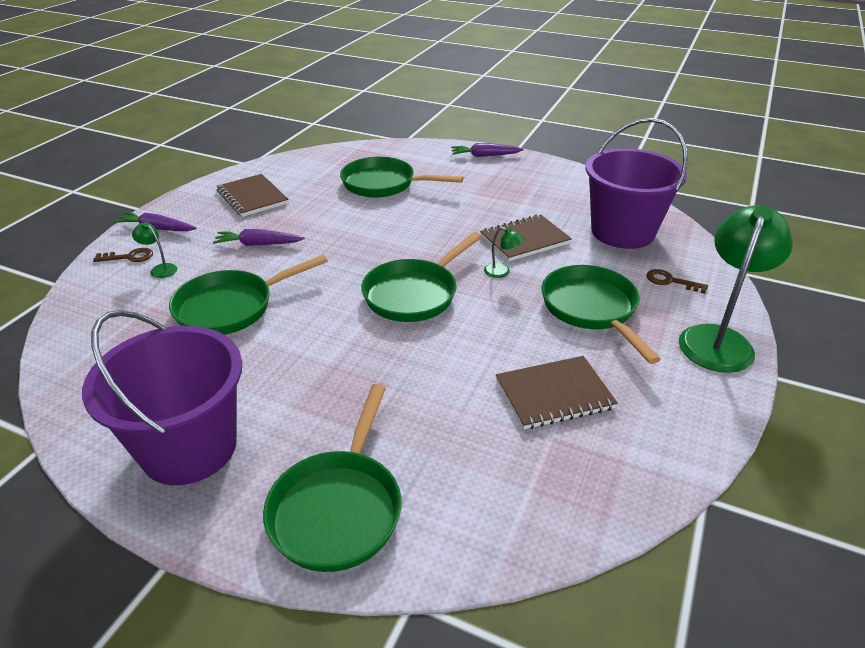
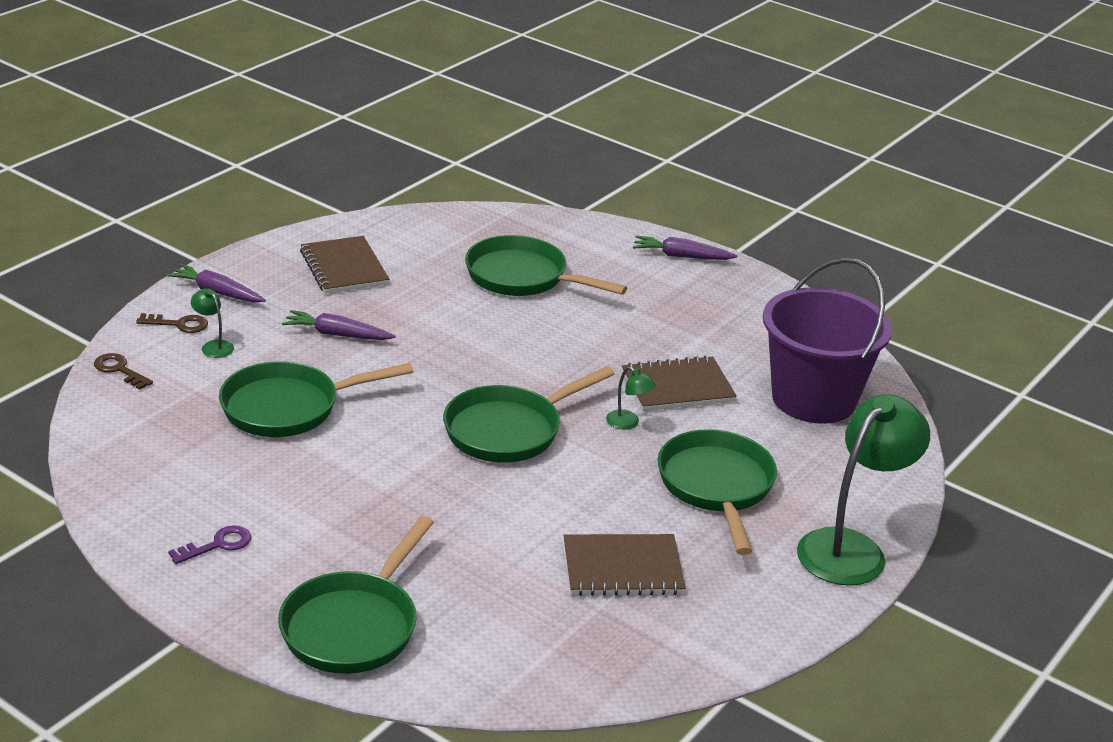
camera: 10 degrees right, 5 degrees down
purple bucket [82,310,242,485] -> purple key [168,525,251,564]
brown key [646,269,708,294] -> brown key moved to [94,353,153,390]

